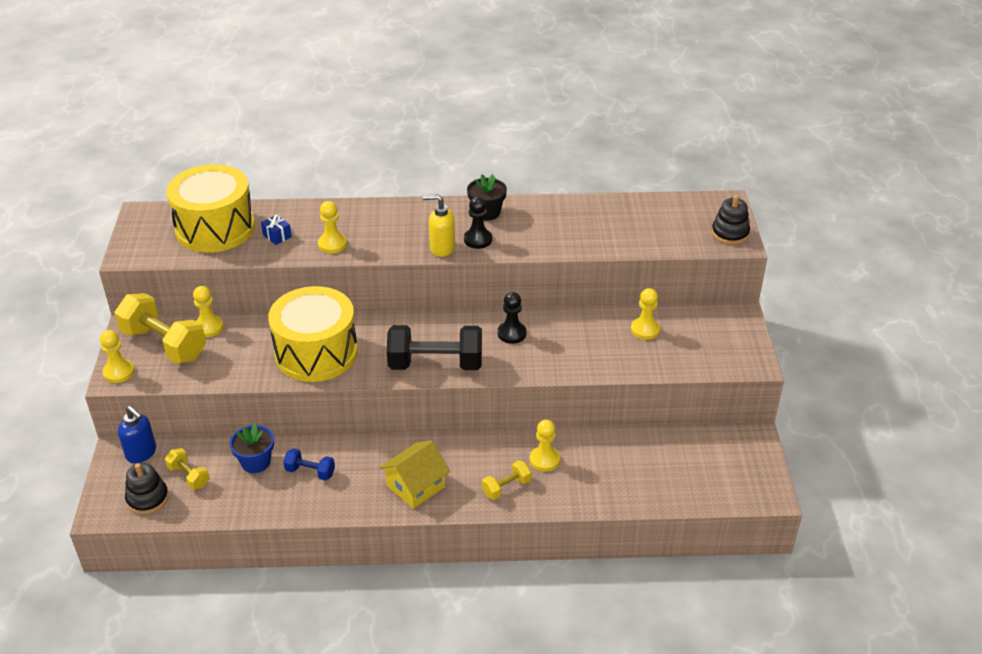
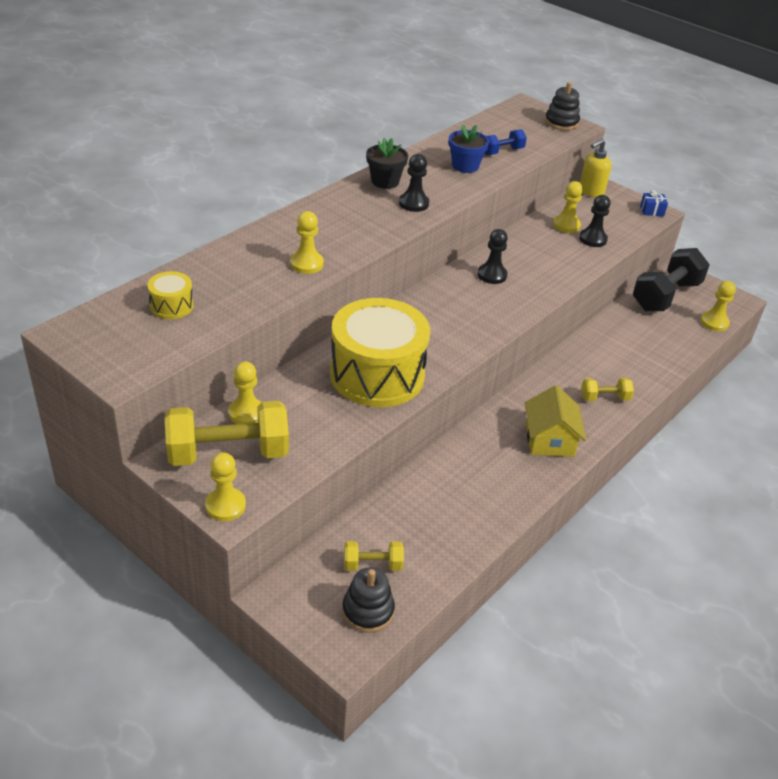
camera: 50 degrees left, 0 degrees up
blue soap dispenser [118,406,156,463] -> none
yellow drum [166,164,255,253] -> yellow drum [147,271,194,319], size x0.43
blue flower pot [230,423,274,473] -> blue flower pot moved to [449,124,489,173]
blue gift [261,214,292,245] -> blue gift moved to [640,190,668,216]
blue dumbbell [283,448,335,481] -> blue dumbbell moved to [485,129,527,155]
black dumbbell [387,325,482,370] -> black dumbbell moved to [633,248,710,311]
yellow soap dispenser [422,194,455,257] -> yellow soap dispenser moved to [580,139,611,197]
yellow dumbbell [482,460,532,500] -> yellow dumbbell turned 75 degrees clockwise [581,378,634,401]
yellow pawn [530,420,560,472] -> yellow pawn moved to [701,281,736,331]
none -> black pawn [579,195,611,247]

